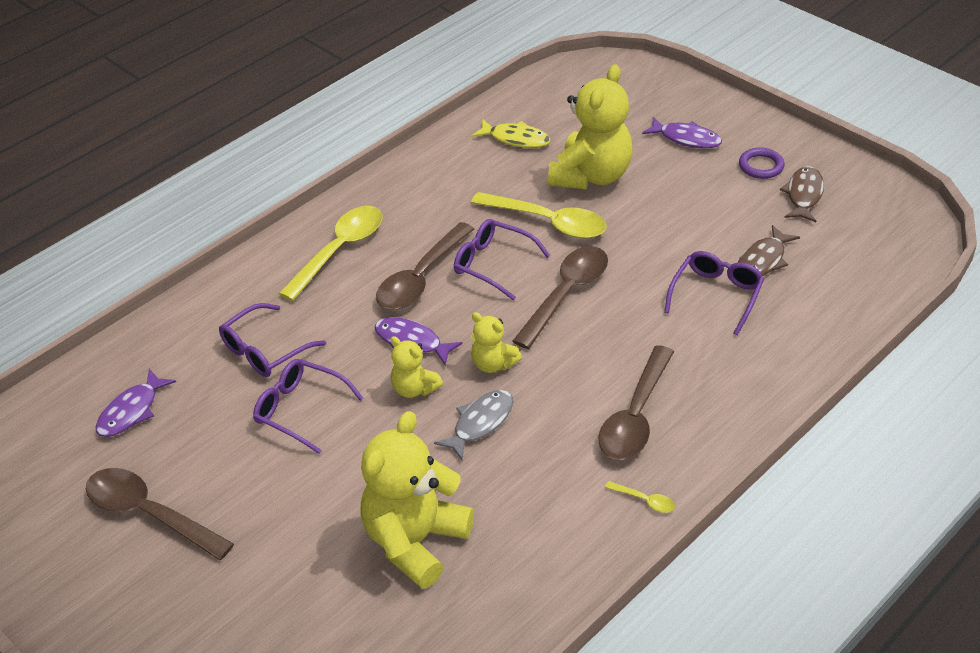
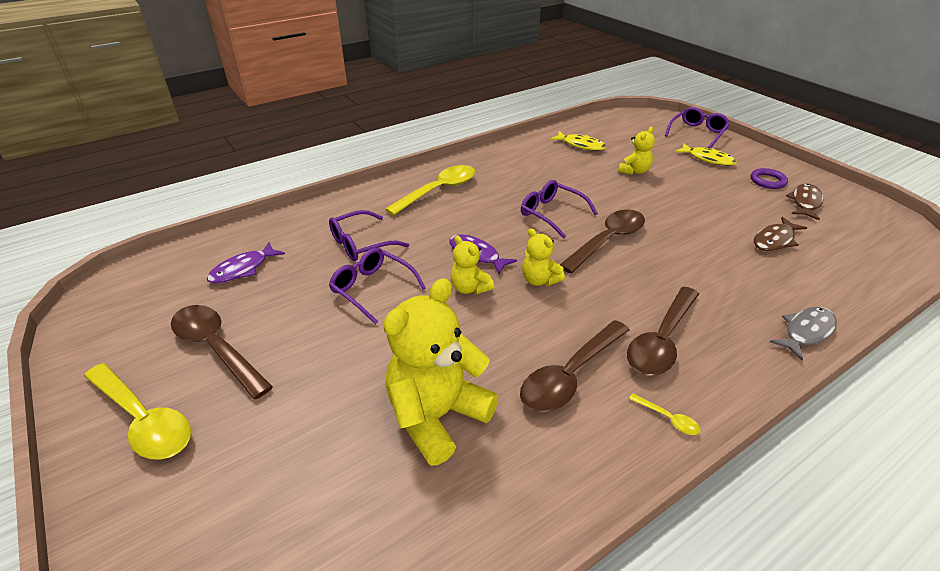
camera: 10 degrees right, 5 degrees down
brown spoon [376,222,474,310] -> brown spoon moved to [520,320,629,412]
grey fish [434,390,513,460] -> grey fish moved to [770,307,837,361]
yellow spoon [471,192,607,239] -> yellow spoon moved to [84,363,191,460]
yellow teddy bear [548,64,633,189] -> yellow teddy bear [618,127,655,175], size x0.51
purple fish [642,117,722,149] -> yellow fish [675,143,737,166]
purple glasses [664,251,764,335] -> purple glasses moved to [665,107,730,149]

